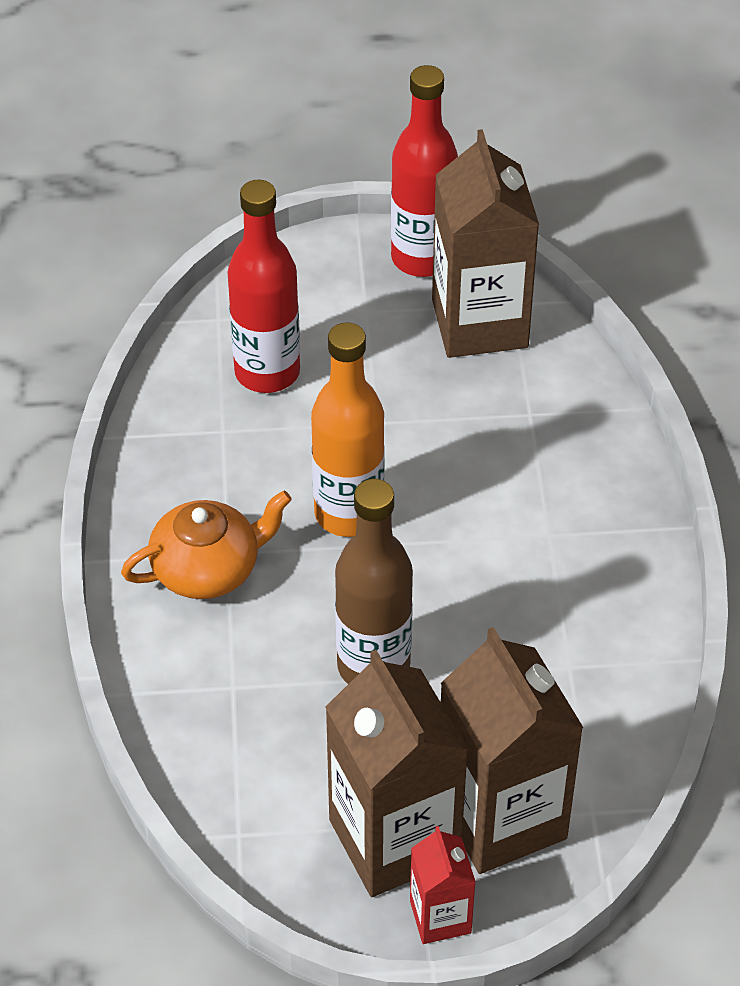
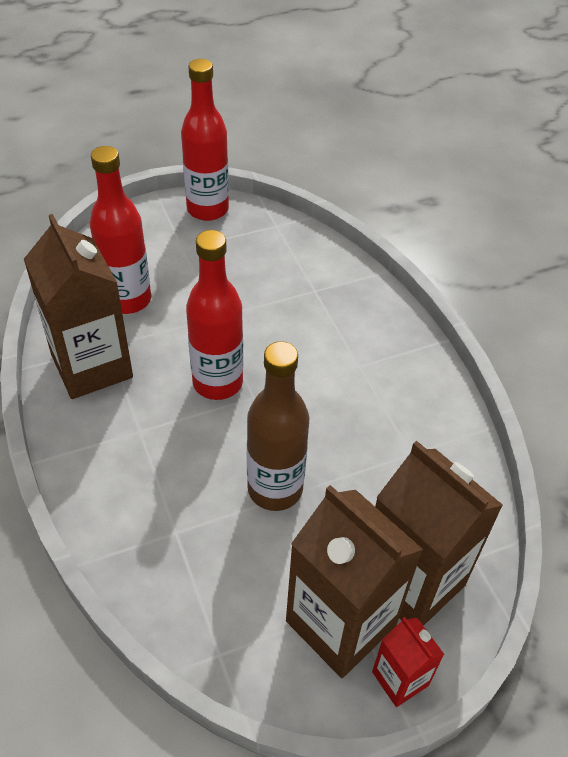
camera: 20 degrees left, 0 degrees up
orange teapot [121,490,292,599] -> none
orange bottle [311,322,385,537] -> red bottle [186,230,243,400]
brown carton [432,129,539,358] -> brown carton moved to [24,214,133,399]

